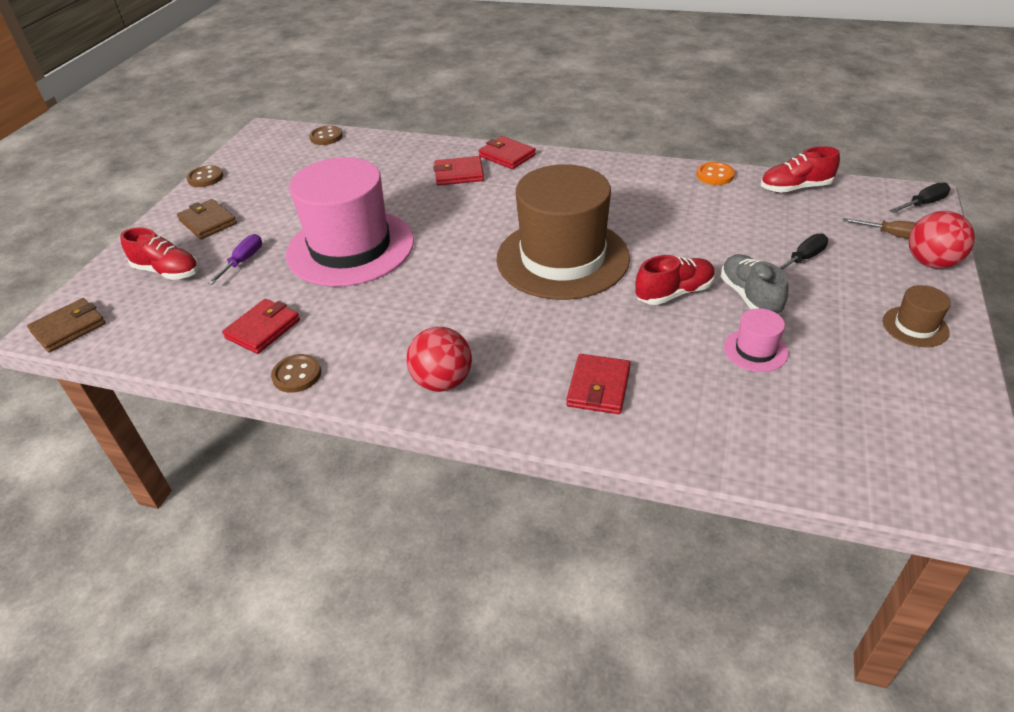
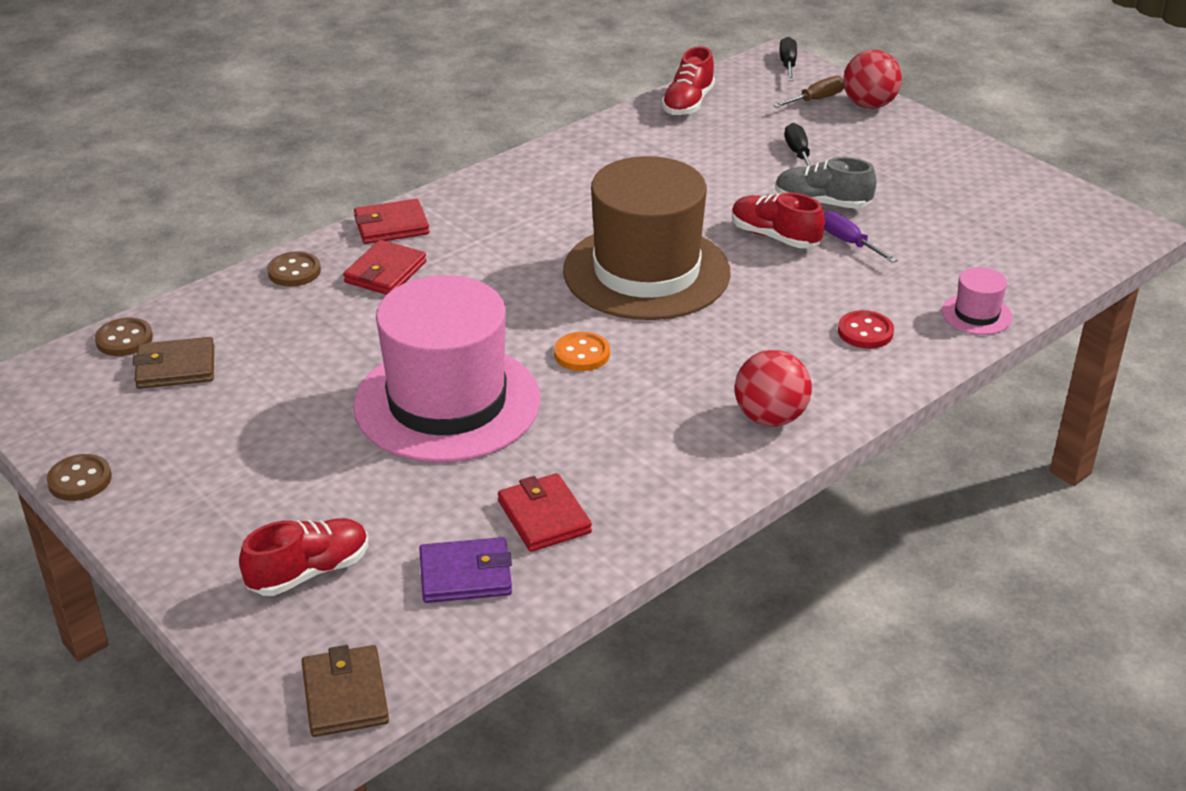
camera: 60 degrees left, 5 degrees down
brown wallet [177,199,237,239] -> brown wallet moved to [133,337,214,389]
purple screwdriver [207,234,262,285] -> purple screwdriver moved to [824,211,897,263]
brown button [271,354,321,393] -> brown button moved to [267,251,321,287]
red wallet [566,354,631,414] -> red button [838,310,894,349]
red shoe [635,255,715,305] -> red shoe turned 60 degrees counterclockwise [732,192,825,248]
orange button [696,162,735,185] -> orange button moved to [554,332,610,371]
pink hat [724,308,789,372] -> pink hat moved to [942,267,1013,335]
brown hat [883,285,951,347] -> none
none -> purple wallet [419,537,512,603]

